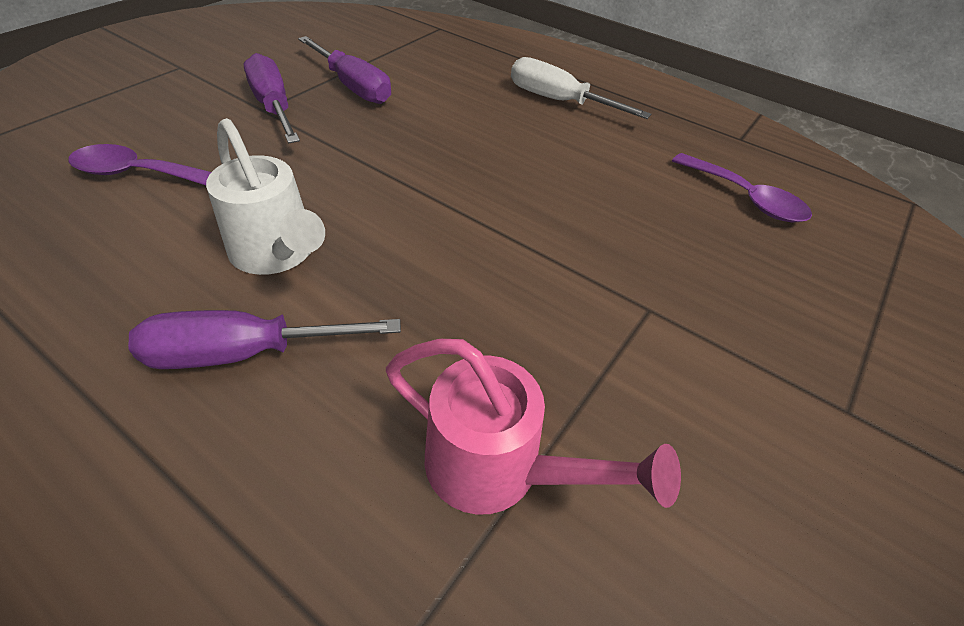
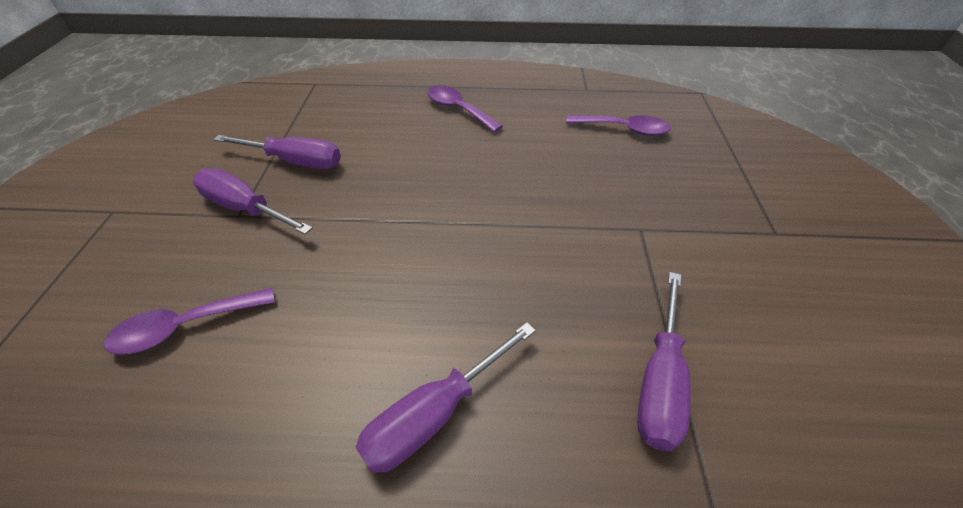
camera: 30 degrees left, 0 degrees up
white watering can [206,118,325,275] -> none
pink watering can [386,339,681,515] -> purple screwdriver [637,272,691,451]
white screwdriver [511,57,651,119] -> purple spoon [427,85,503,132]

